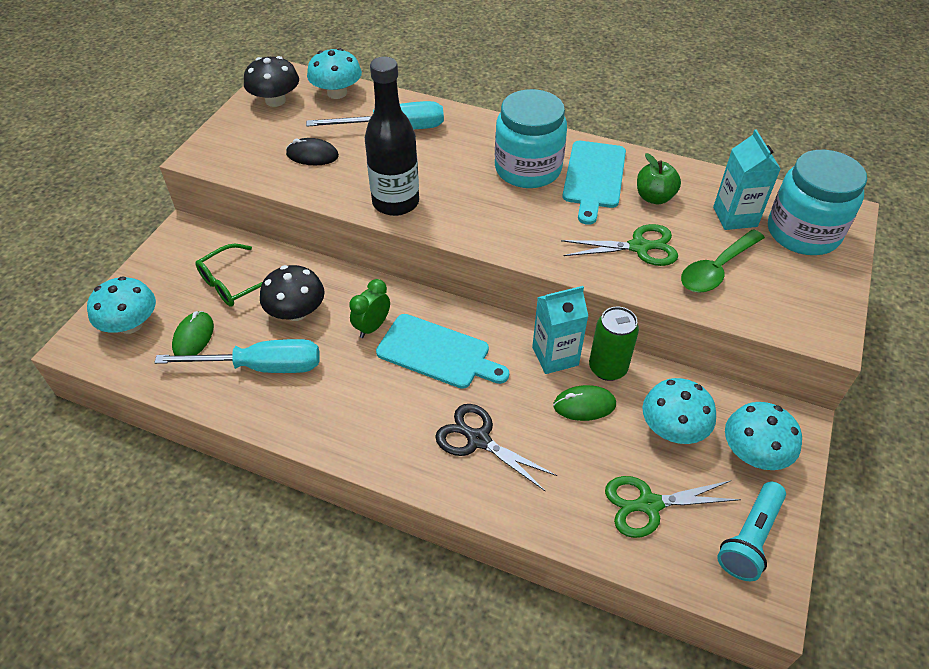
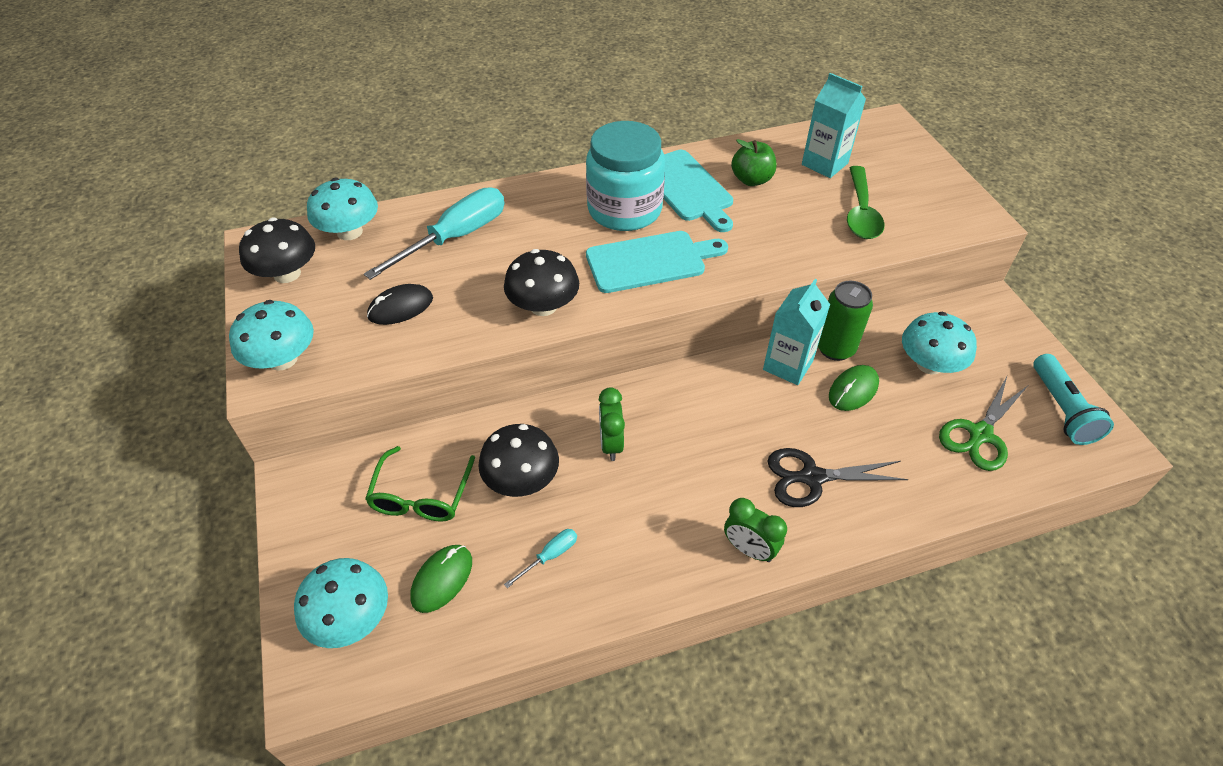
camera: 40 degrees left, 0 degrees up
turquoise screwdriver [154,339,320,373] -> turquoise screwdriver [504,529,577,588], size x0.43
green mouse [172,311,214,356] -> green mouse turned 60 degrees clockwise [410,545,472,613]
black bottle [365,57,419,216] -> black mushroom [504,249,579,316]
turquoise cutting board [376,314,509,389] -> turquoise cutting board moved to [586,231,728,293]
green scissors [561,224,678,266] -> none
turquoise mushroom [725,402,802,470] -> turquoise mushroom moved to [229,300,314,371]
turquoise jar [768,150,867,255] -> none
none -> green clock [724,498,787,562]

